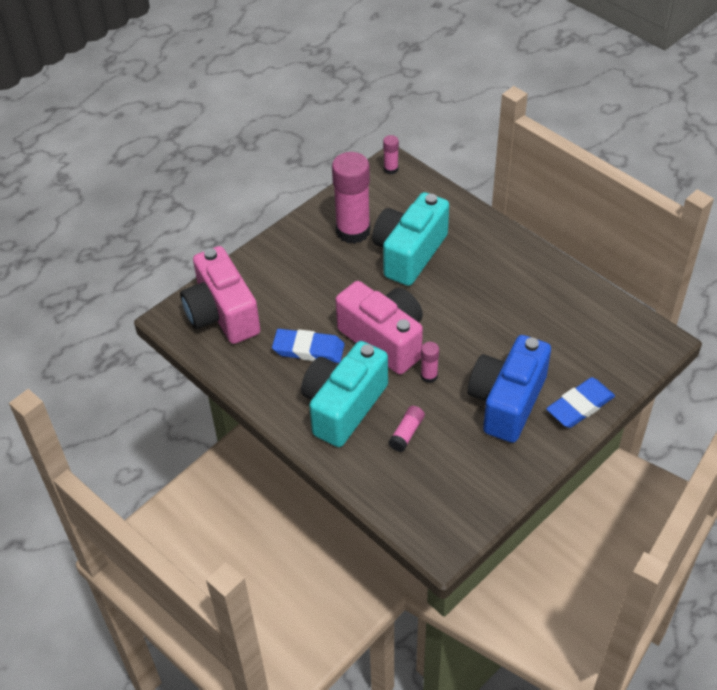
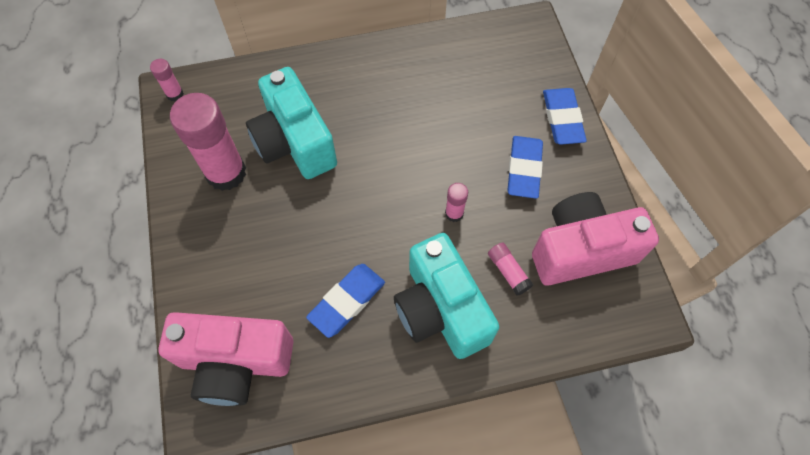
camera: 60 degrees left, 15 degrees up
pink camera [336,281,423,374] -> pink camera moved to [532,192,659,286]
blue camera [468,335,551,443] -> blue eraser [507,136,543,199]

